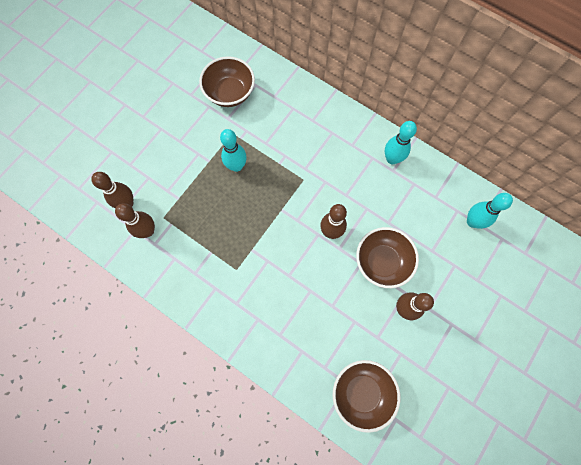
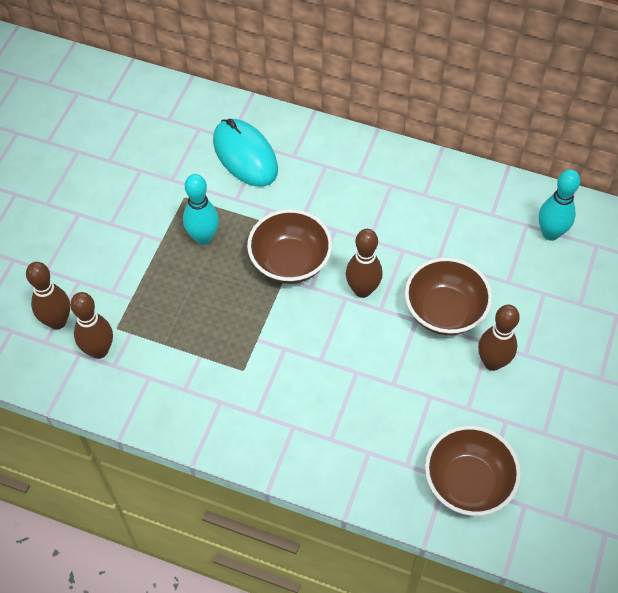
camera: 15 degrees left, 15 degrees down
brown bowl [199,56,255,107] -> brown bowl moved to [247,209,332,284]
turquoise bowling pin [385,121,417,164] -> none
none -> turquoise mouse [213,119,278,187]

